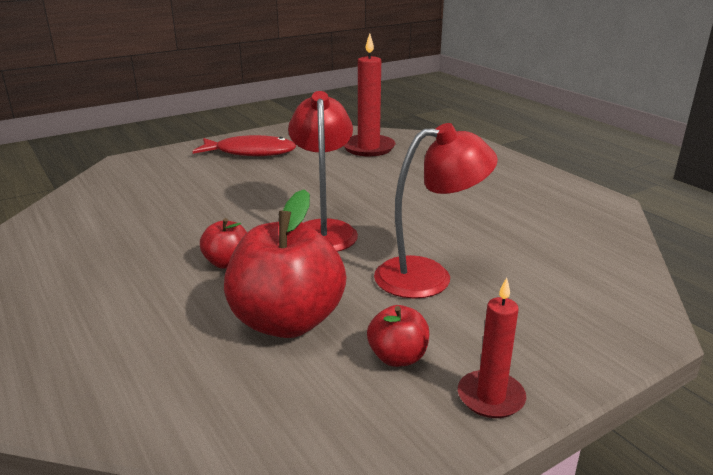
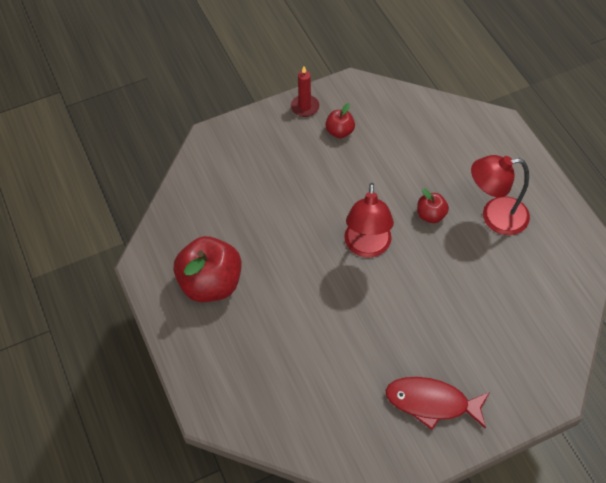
camera: 170 degrees left, 30 degrees up
red apple [224,189,346,338] -> red apple moved to [174,236,242,302]
red candle [344,33,395,157] -> none
red lamp [374,123,498,298] -> red lamp moved to [471,155,530,235]

